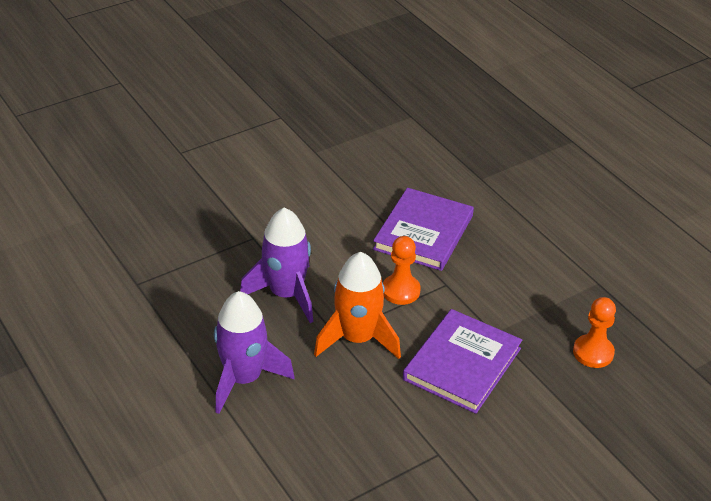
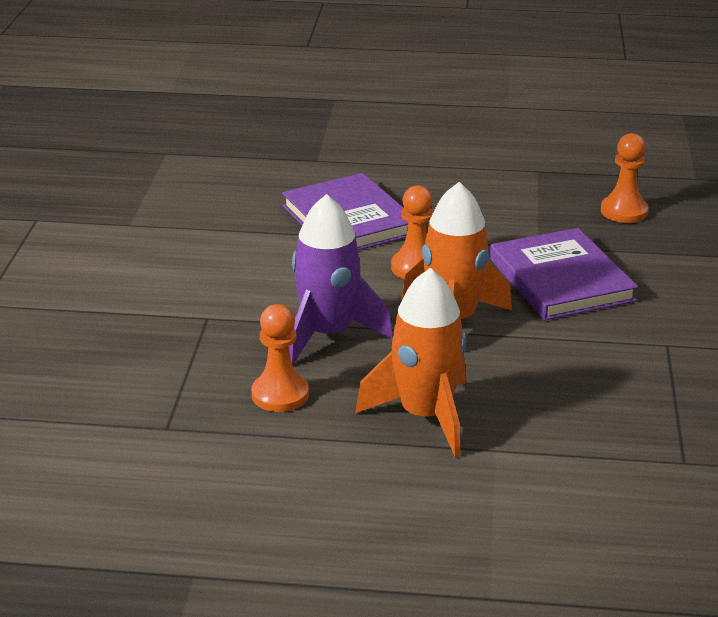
camera: 50 degrees left, 10 degrees down
purple rocket [214,291,294,414] -> orange rocket [355,268,467,457]
none -> orange pawn [251,304,309,412]

